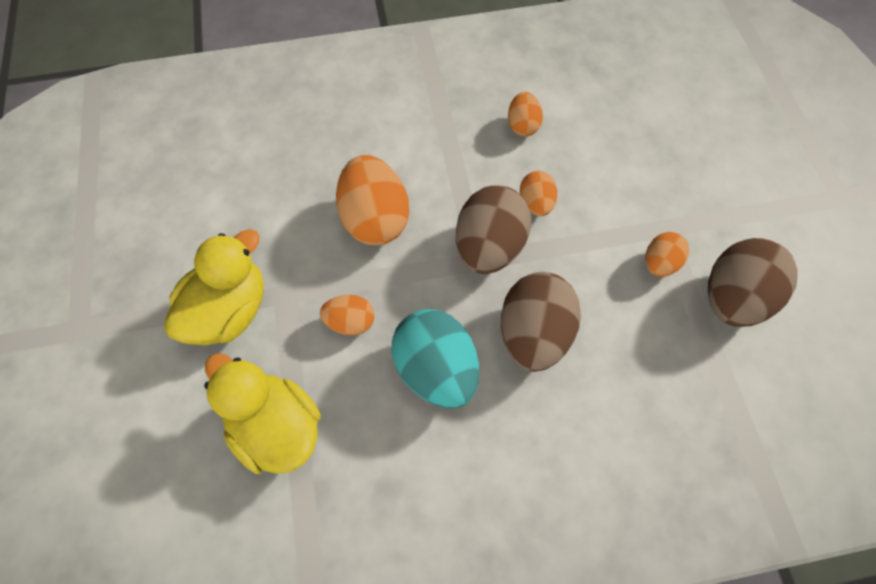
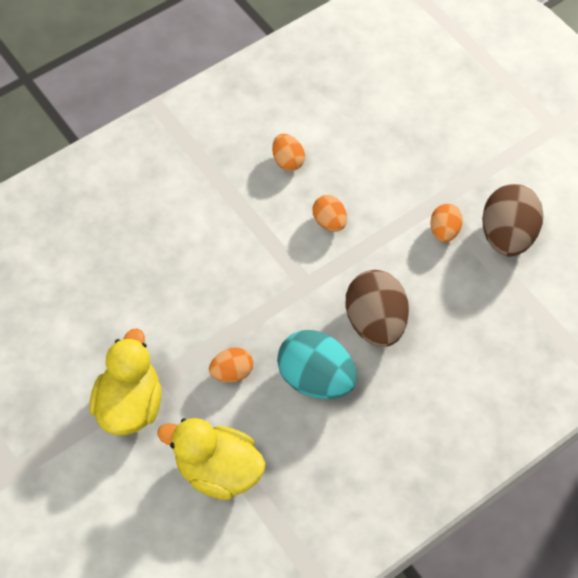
camera: 25 degrees left, 5 degrees down
orange egg [336,155,409,245] -> none
brown egg [456,185,531,274] -> none

